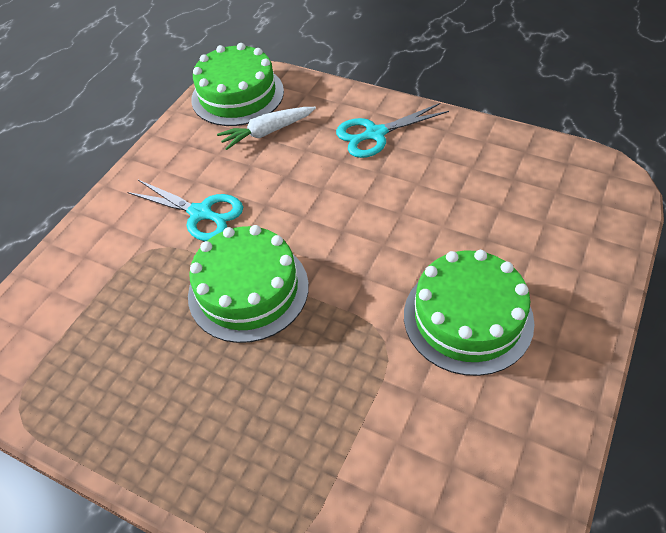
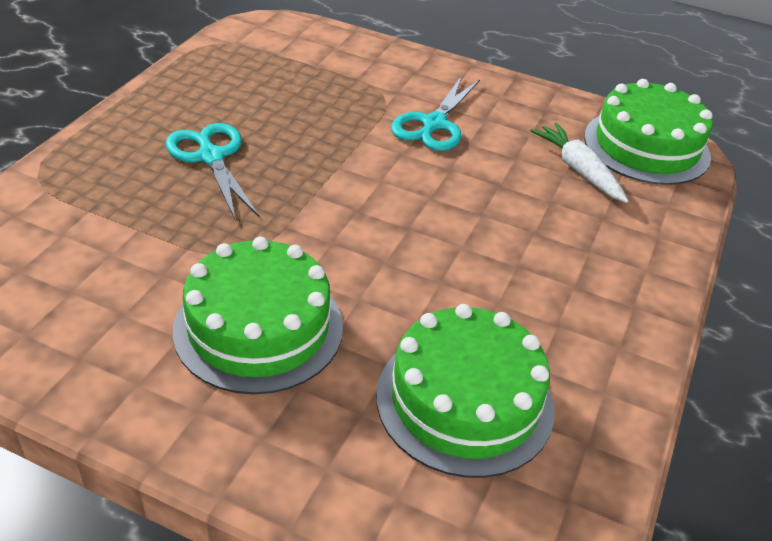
camera: 80 degrees right, 10 degrees down
green cake [188,225,309,343] -> green cake moved to [376,304,555,478]
turquoise scissors [336,103,449,158] -> turquoise scissors moved to [165,123,259,219]

